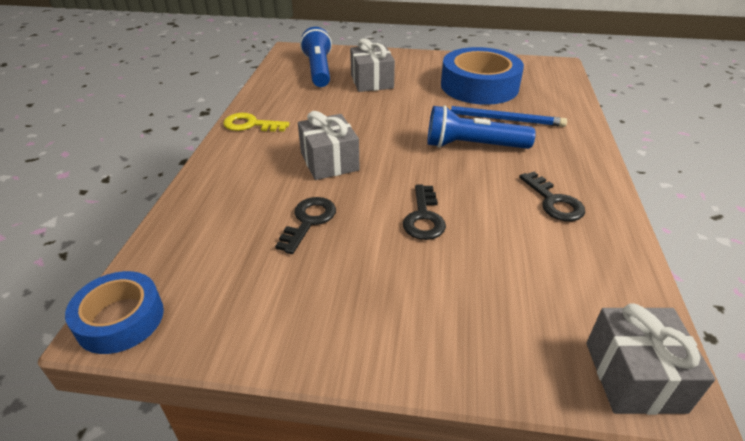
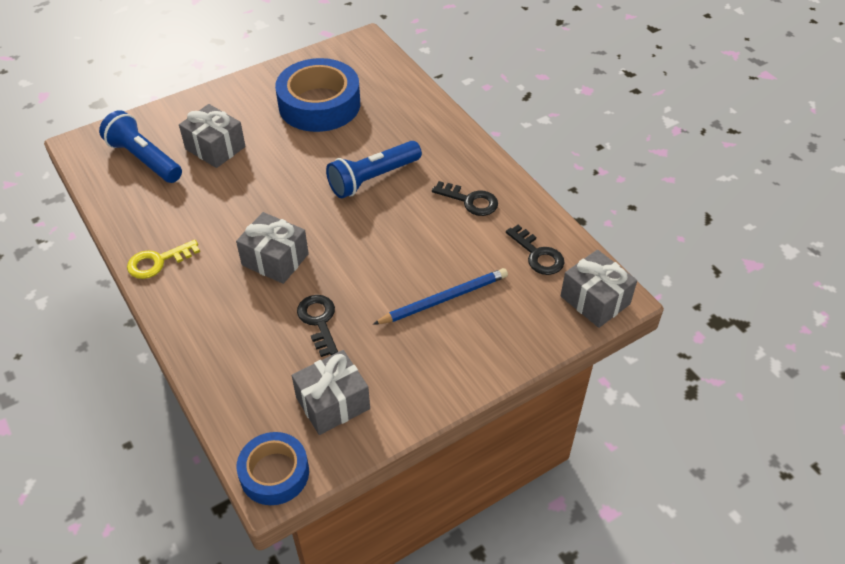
camera: 40 degrees left, 10 degrees up
black key [403,185,446,240] -> black key moved to [506,225,565,275]
blue pencil [446,106,567,127] -> blue pencil moved to [373,268,508,325]
none -> grey gift [292,350,370,435]

